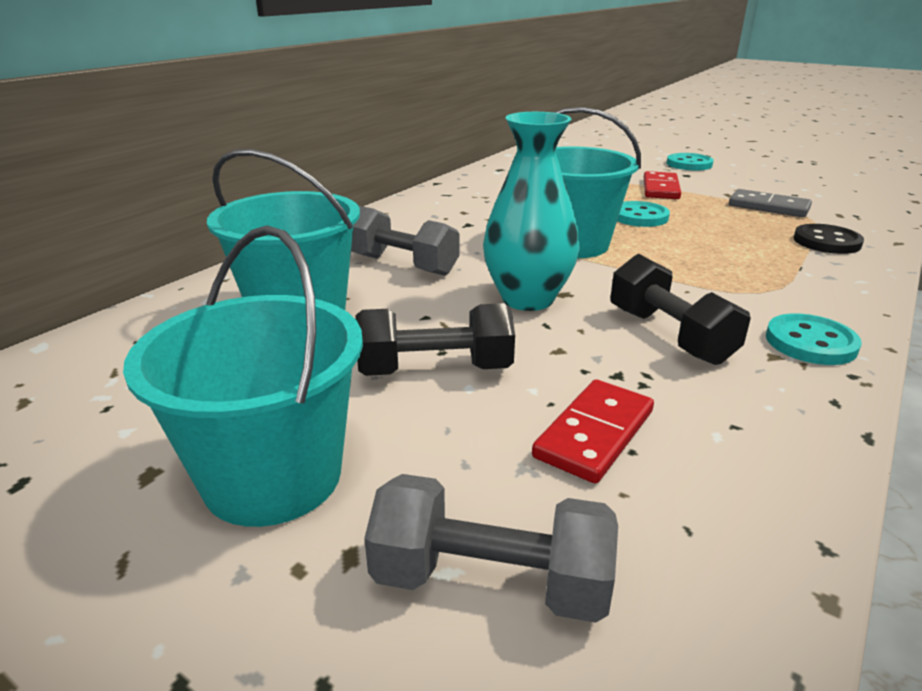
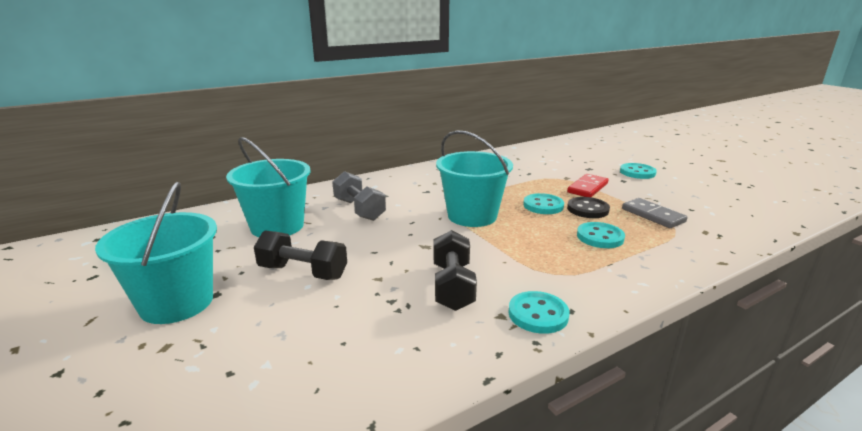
camera: 25 degrees right, 5 degrees down
grey dumbbell [364,474,618,623] -> none
turquoise vase [483,112,580,311] -> none
red domino [532,379,654,484] -> none
black button [793,224,864,254] -> black button moved to [567,197,610,218]
none -> turquoise button [577,222,625,248]

